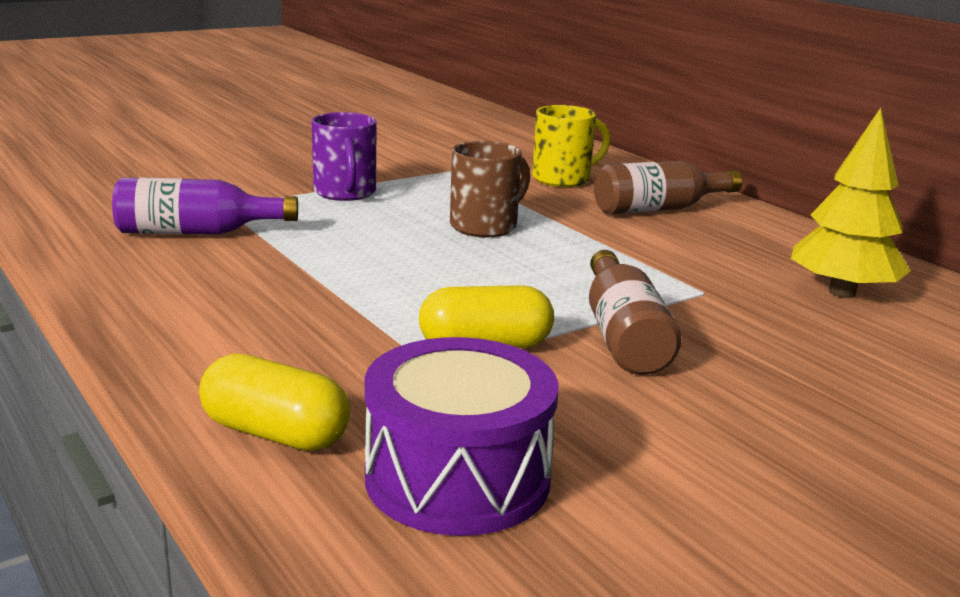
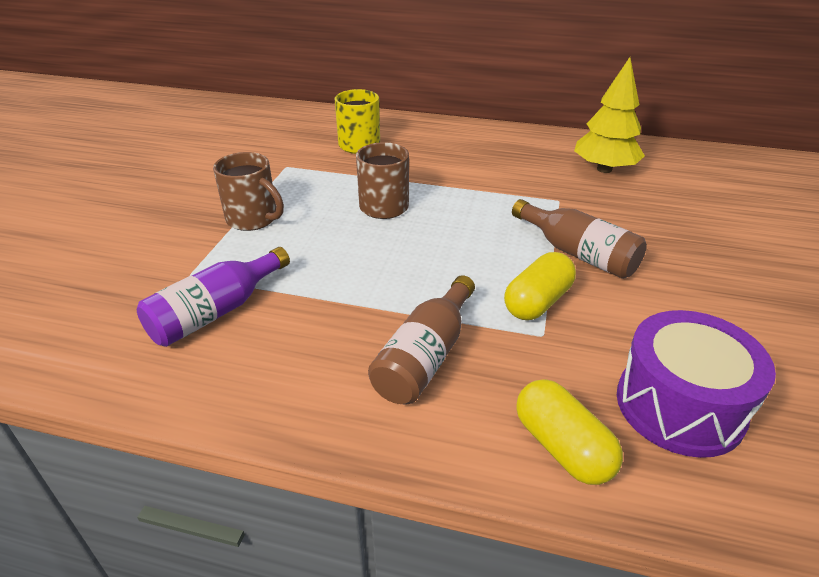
camera: 40 degrees left, 15 degrees up
yellow capsule [199,354,350,451] -> yellow capsule turned 75 degrees clockwise [516,379,623,485]
purple mug [312,112,377,201] -> brown mug [213,152,284,231]
brown bottle [594,161,743,214] -> brown bottle moved to [368,275,475,405]

